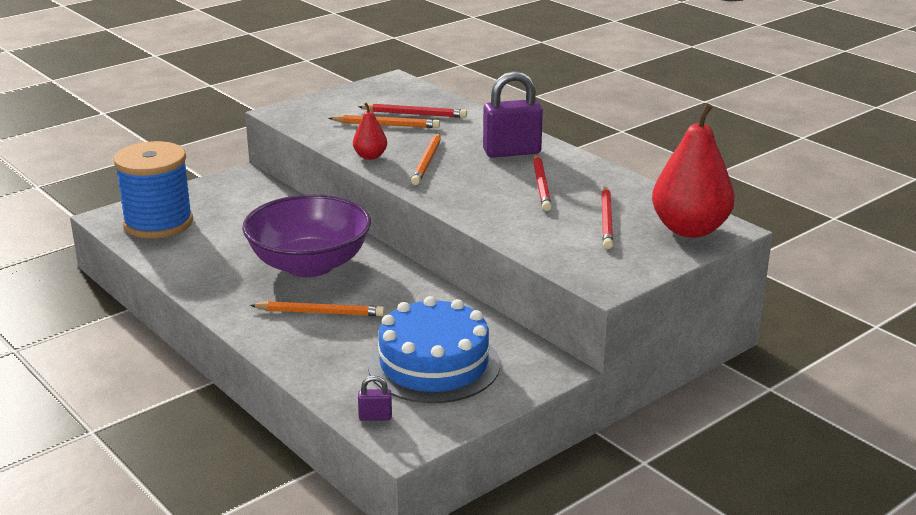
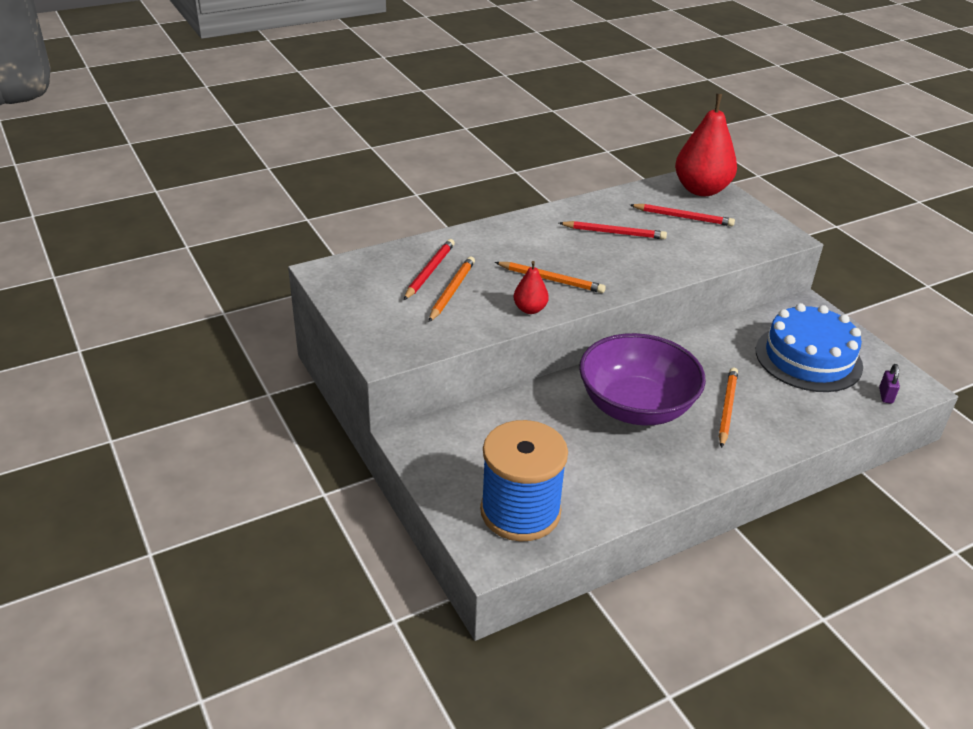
camera: 80 degrees left, 10 degrees up
purple padlock [483,71,543,158] -> none

